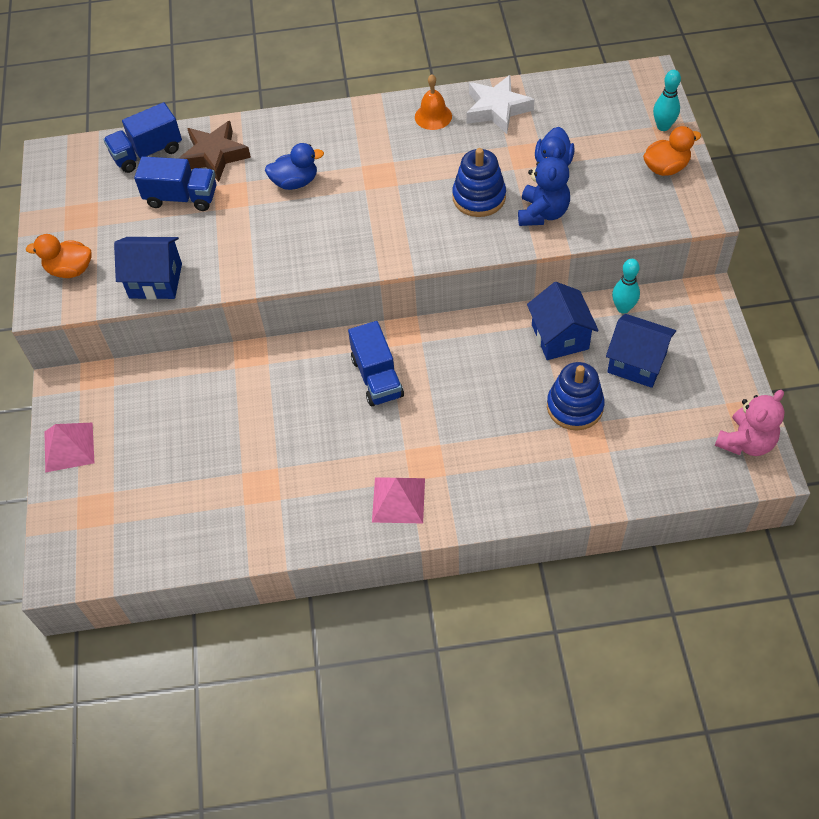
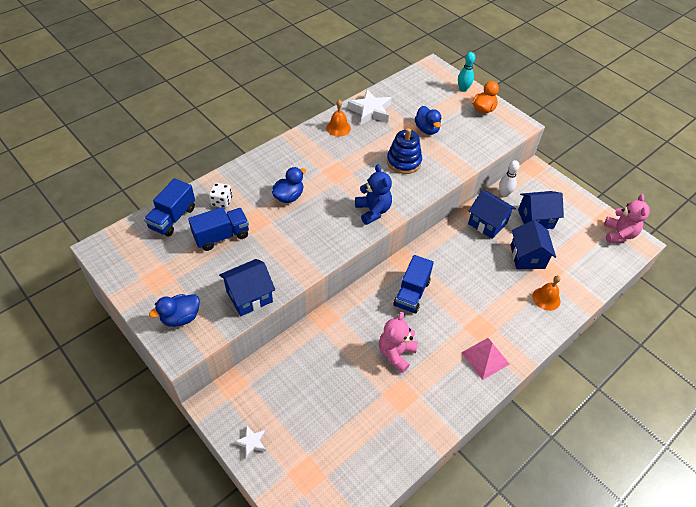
camera: 40 degrees left, 5 degrees down
orange duck [26,234,92,278] -> blue duck [149,294,200,327]
pink pyramid [44,422,94,473] -> white star [234,426,266,459]
brown star [179,121,251,182] -> white dice [209,183,232,208]
blue truck [348,321,404,406] -> blue truck turned 75 degrees clockwise [393,255,434,314]
blue teddy bear [518,147,570,226] -> blue teddy bear moved to [355,165,392,225]
blue stacking toy [547,362,605,430] -> blue house [510,220,556,269]
turquoise bowling pin [612,259,640,314] -> white bowling pin [499,160,520,197]
none -> pink teddy bear [379,312,418,373]
none -> orange bell [532,275,561,311]

